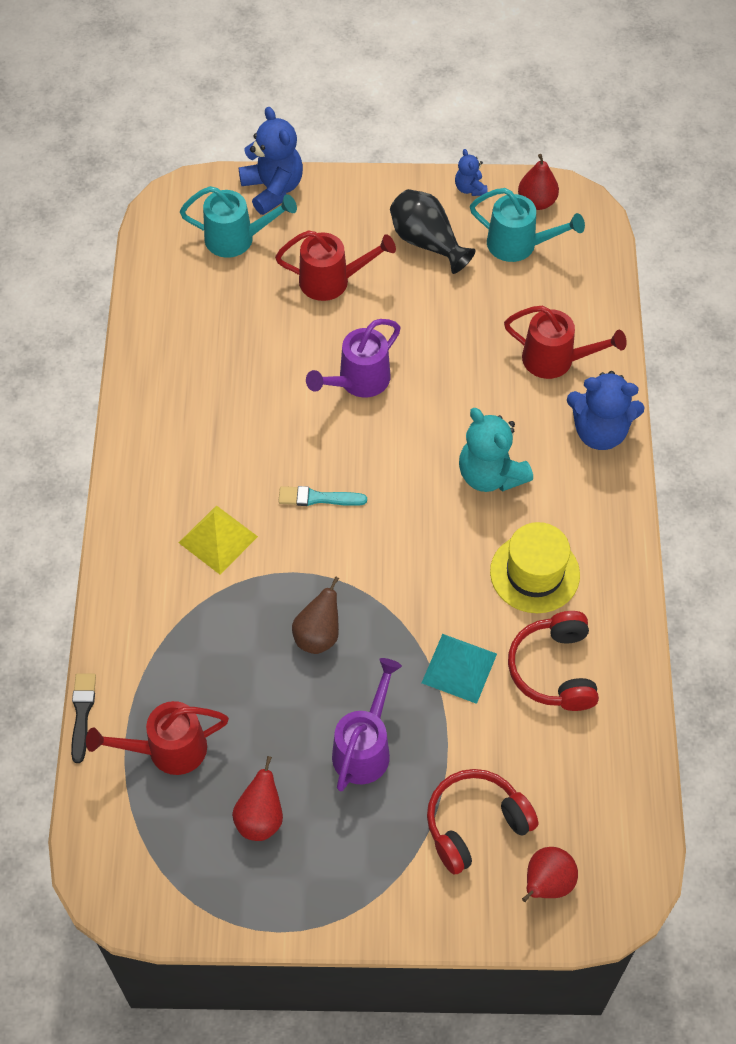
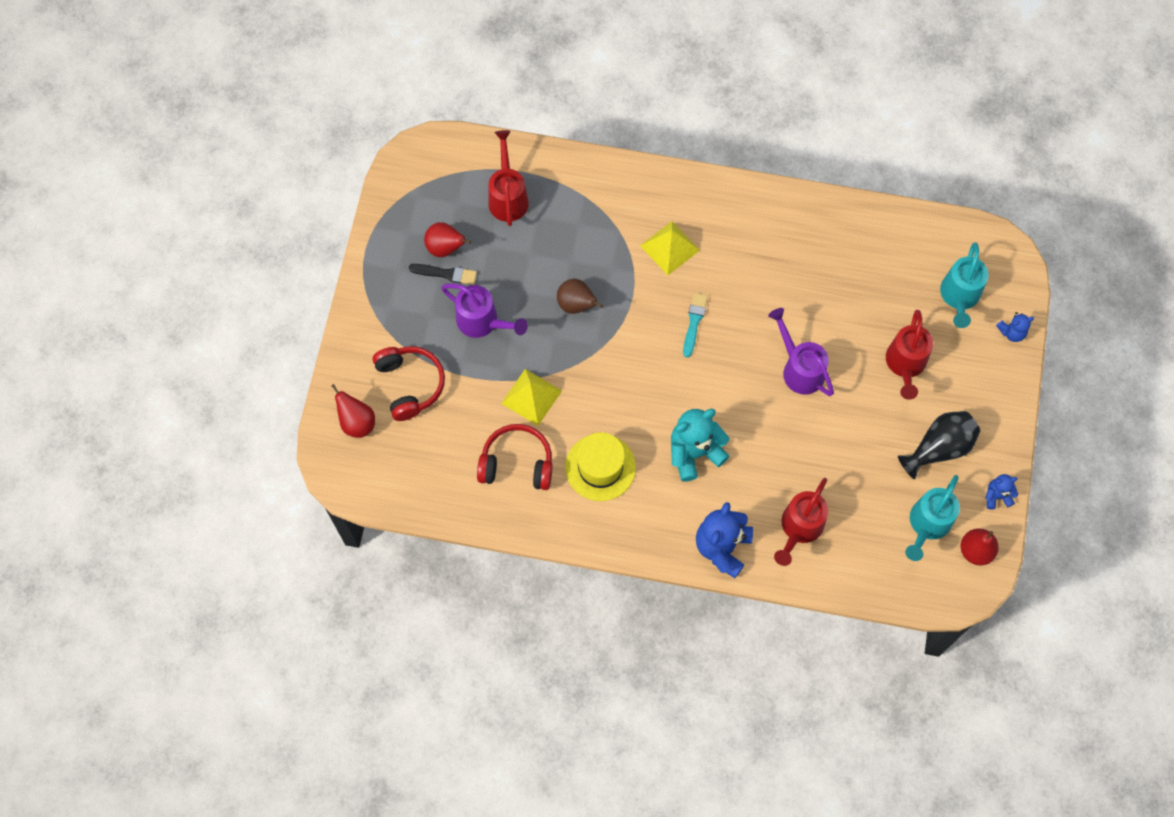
camera: 100 degrees right, 10 degrees up
black brush [71,673,96,763] -> black brush moved to [409,264,477,285]
blue teddy bear [239,107,303,215] -> blue teddy bear [996,312,1034,342], size x0.52
turquoise pyramid [422,634,497,704] -> yellow pyramid [501,369,562,426]

